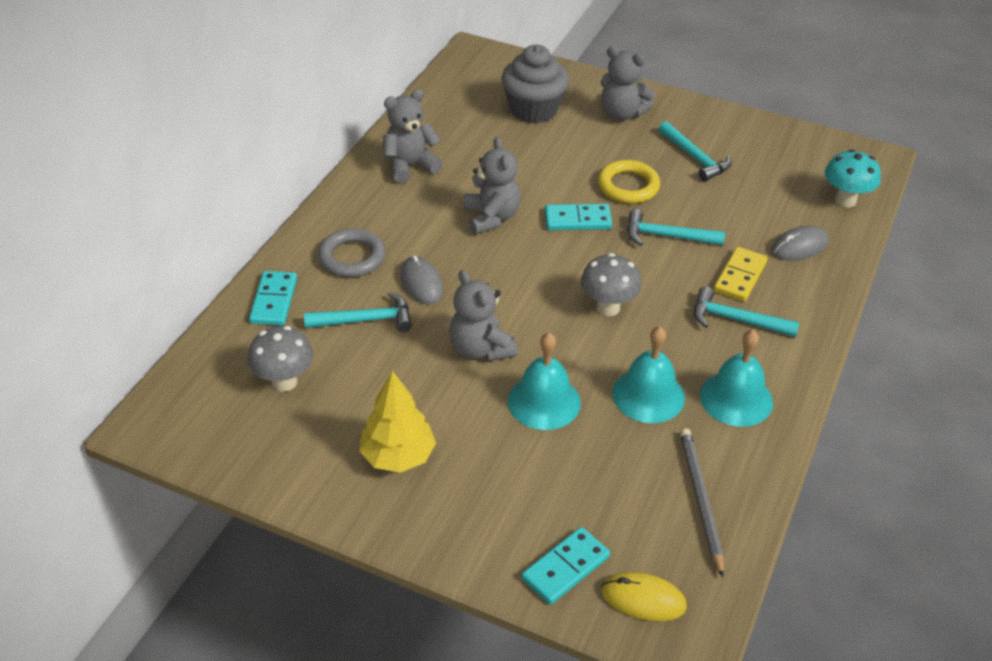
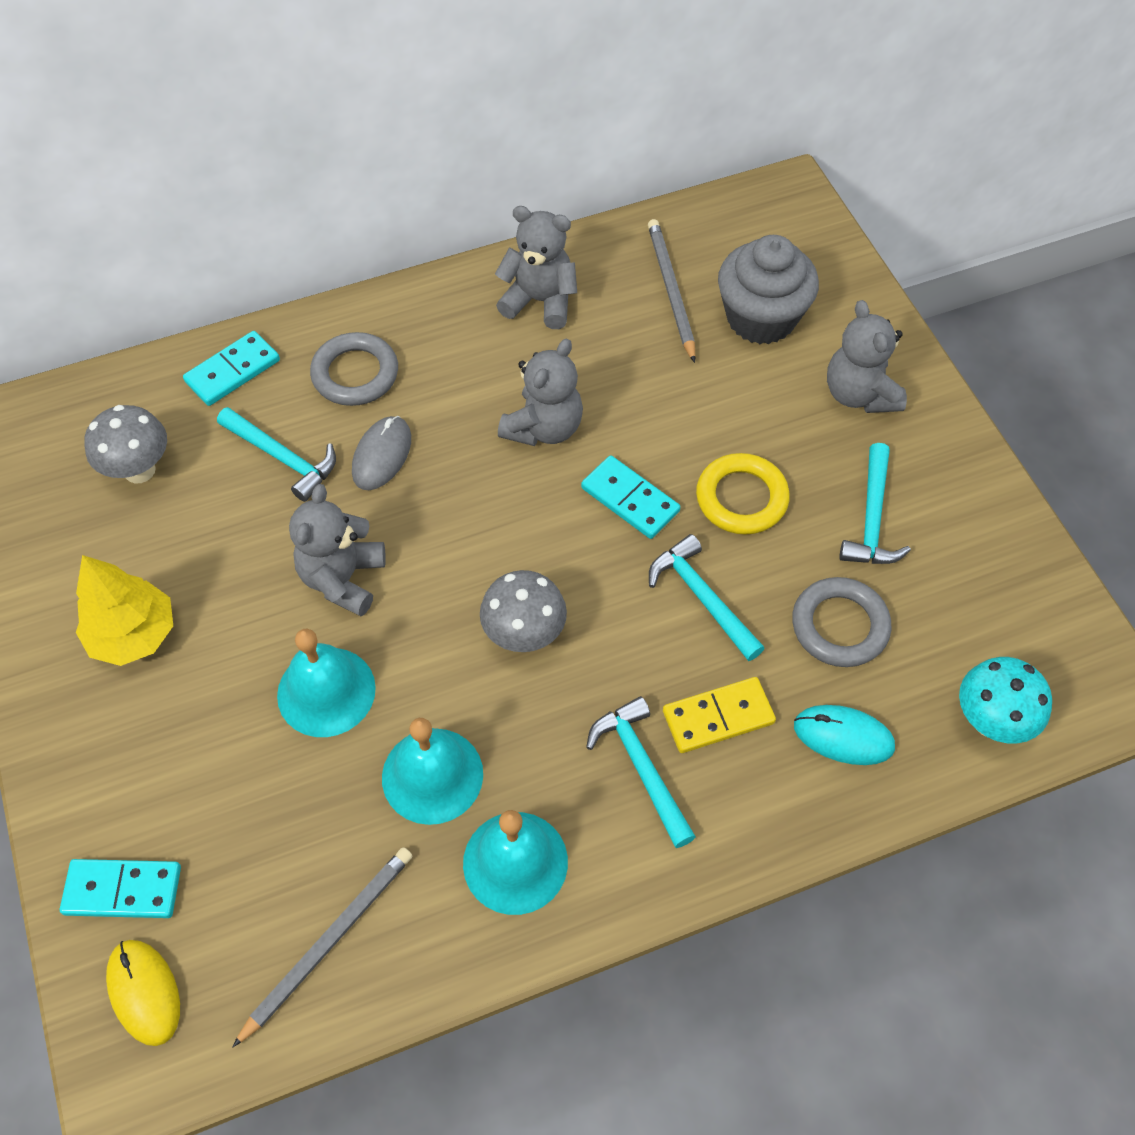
camera: 45 degrees right, 15 degrees up
grey mouse [771,226,829,261] -> turquoise mouse [794,705,895,765]
none -> grey pencil [648,219,695,363]
none -> grey ring [792,577,892,667]

